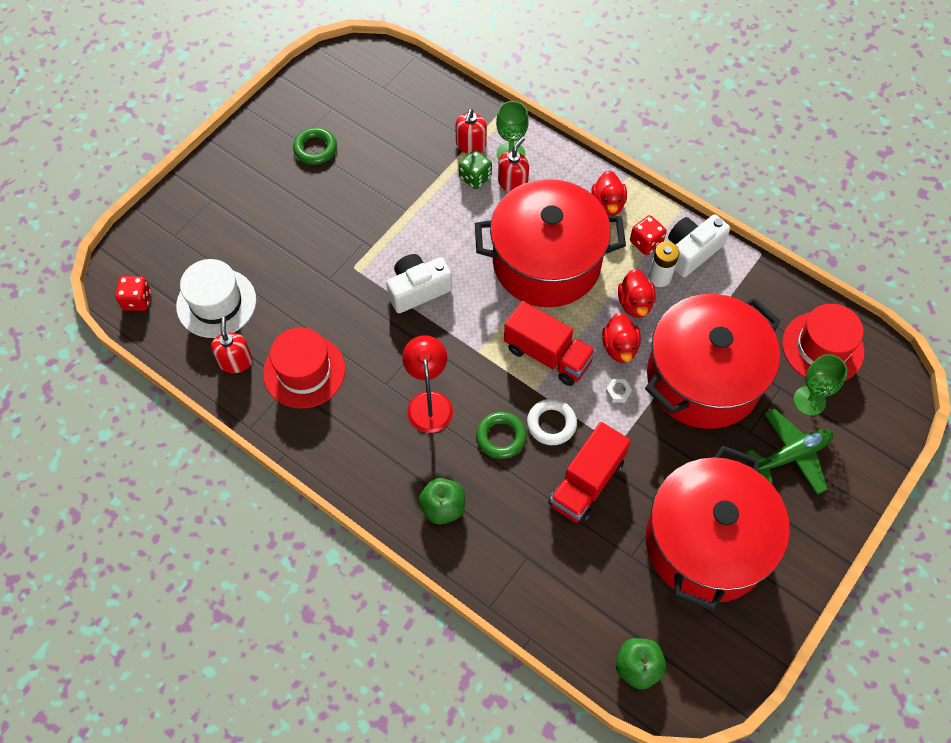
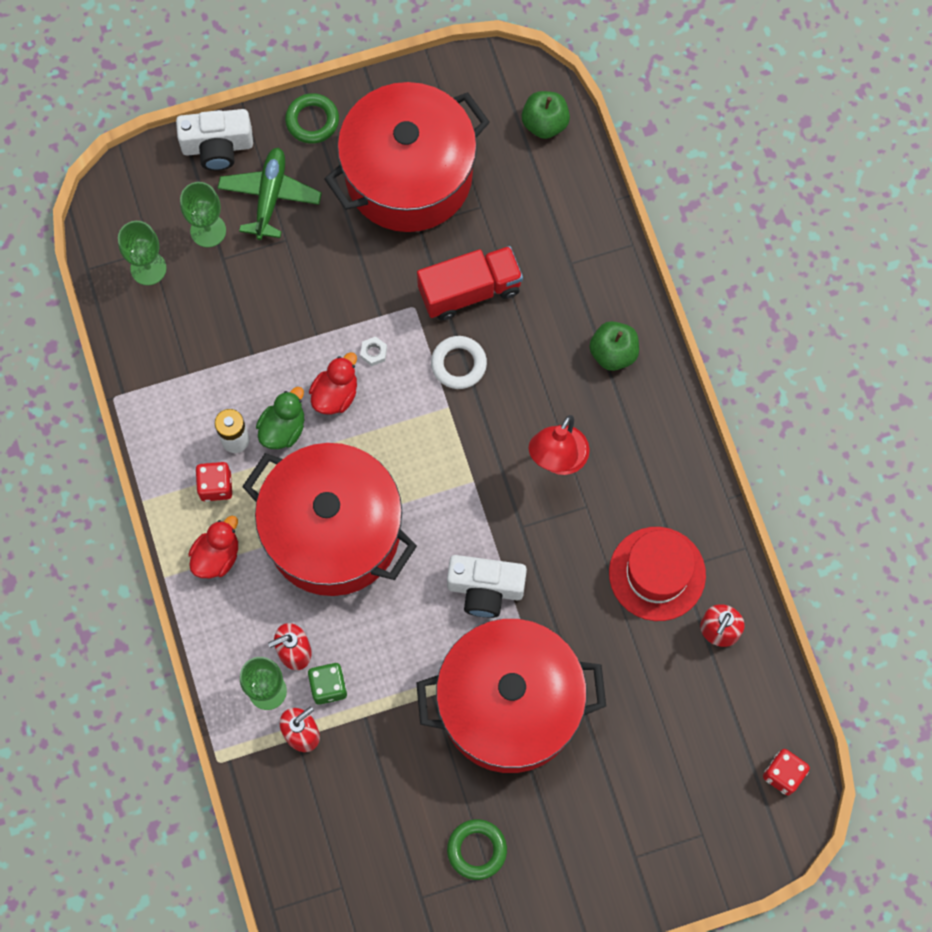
camera: 145 degrees left, 10 degrees up
white hat [176,259,256,338] -> none
green ring [476,412,527,459] -> green ring moved to [285,93,339,144]
red truck [504,301,596,386] -> none
red duck [618,269,656,318] -> green duck [256,387,304,449]
red pot [645,294,781,429] -> red pot moved to [416,619,606,773]
white camera [668,214,730,277] -> white camera moved to [176,109,253,171]
green plane [746,409,833,495] -> green plane turned 90 degrees clockwise [218,147,322,240]
red hat [782,304,864,381] -> green goblet [118,221,167,285]

